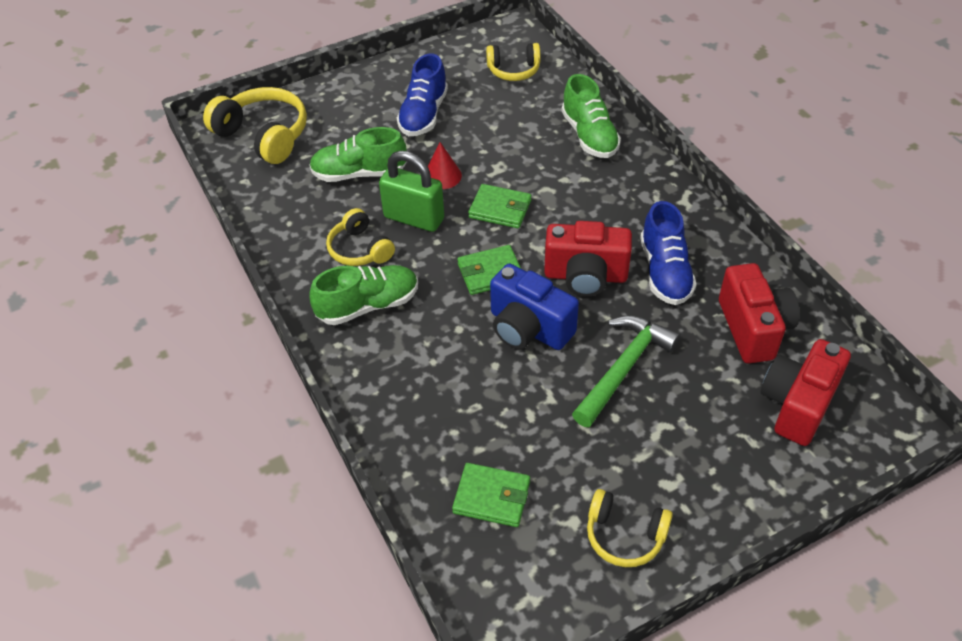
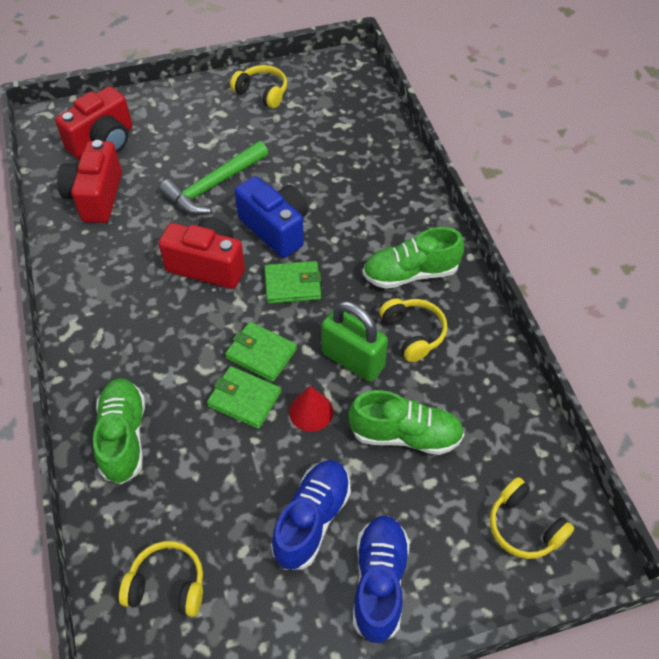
camera: 170 degrees left, 5 degrees up
yellow headphones [203,87,307,164] -> yellow headphones [490,477,574,559], size x0.62
green wallet [452,463,530,527] -> green wallet moved to [207,366,281,429]
blue shoe [640,201,697,305] -> blue shoe moved to [353,515,410,644]

